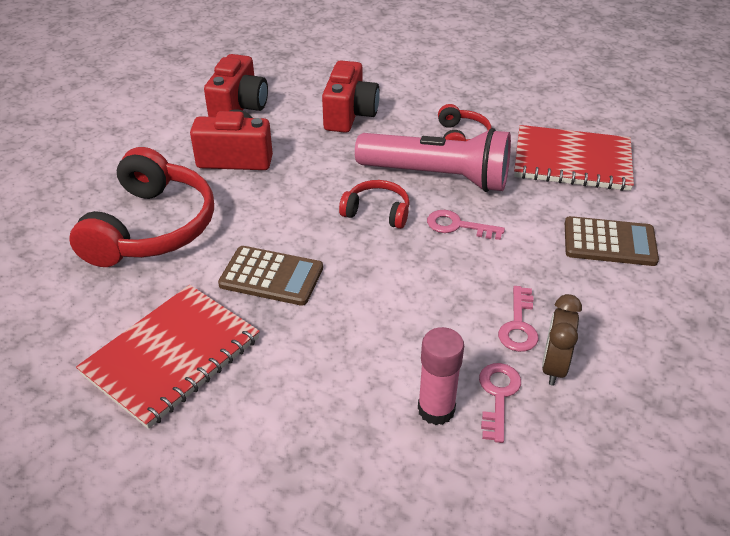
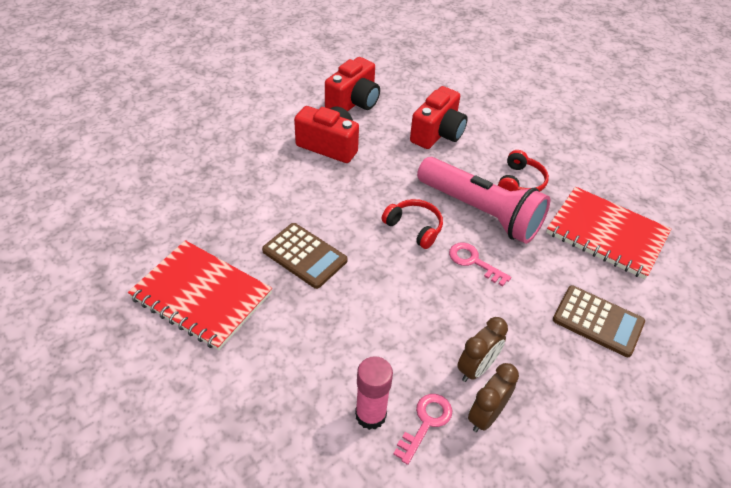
camera: 20 degrees right, 5 degrees up
red headphones [69,147,214,267] -> none
red notebook [76,285,260,429] -> red notebook turned 60 degrees clockwise [128,240,272,350]
pink key [498,286,538,352] -> brown clock [457,317,508,382]

